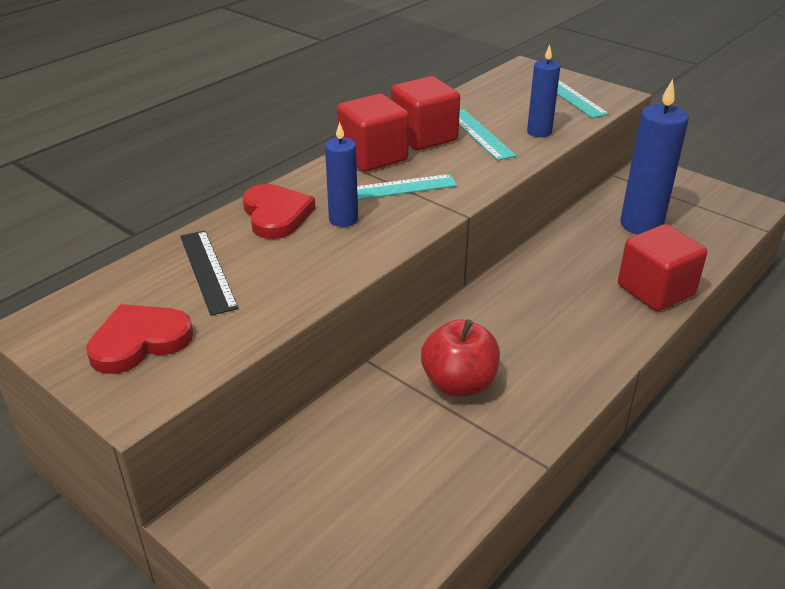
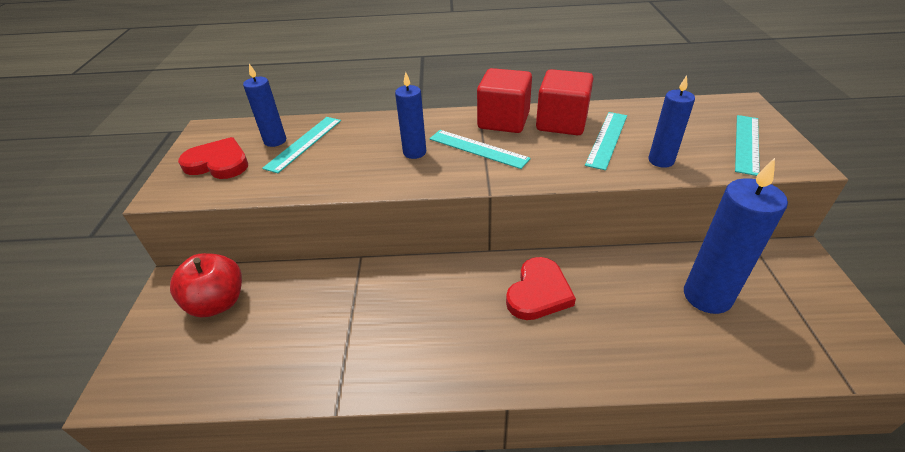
camera: 50 degrees right, 5 degrees up
black ruler [180,230,239,316] -> turquoise ruler [262,117,341,173]
red heart [243,184,315,239] -> red heart moved to [506,257,576,320]
red apple [421,319,500,397] -> red apple moved to [170,253,242,318]
red cube [618,224,707,311] -> none
none -> blue candle [243,64,286,147]

